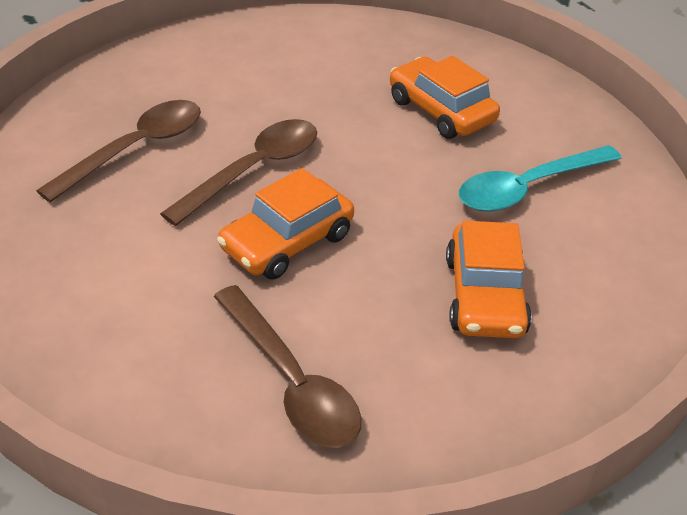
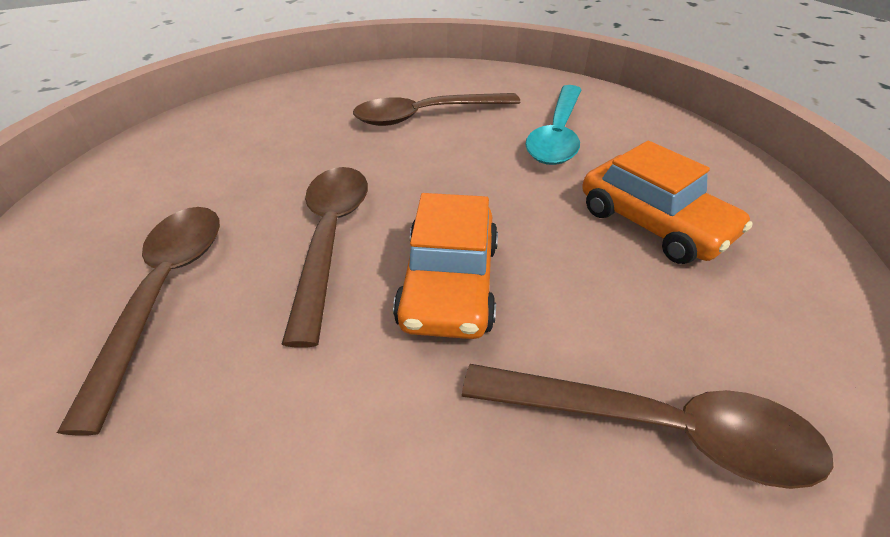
camera: 40 degrees left, 0 degrees up
orange car [390,56,500,139] -> brown spoon [353,93,521,126]

